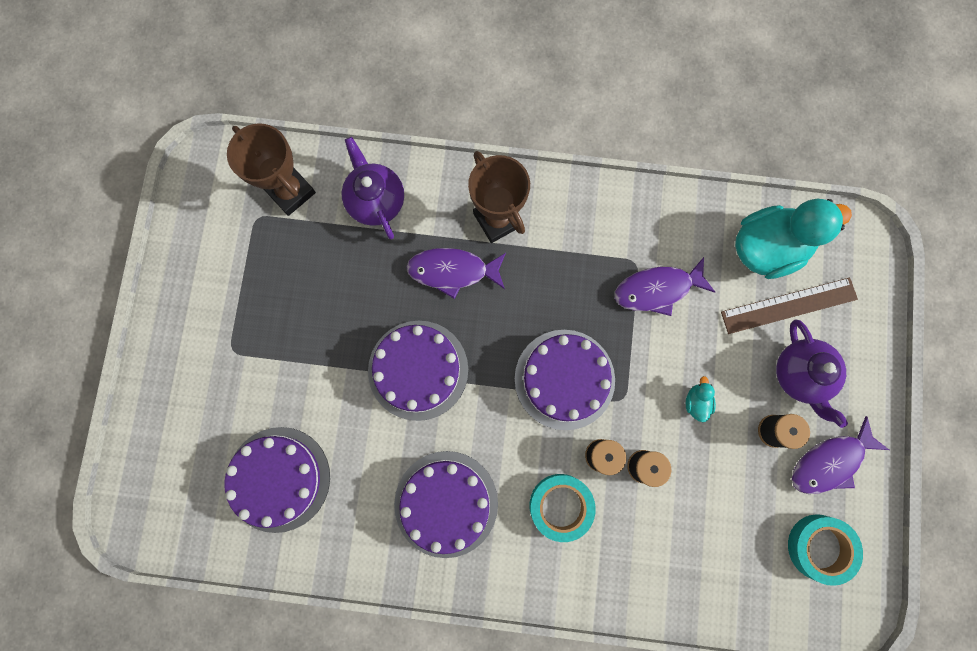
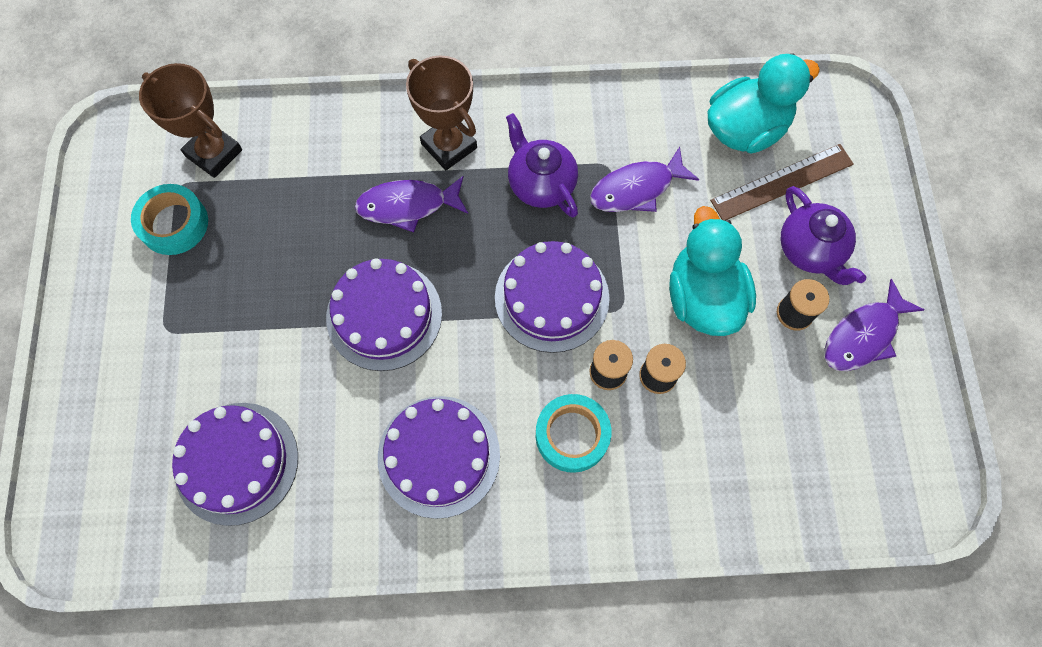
camera: 10 degrees left, 10 degrees down
purple teapot [341,137,404,239] -> purple teapot moved to [506,113,578,218]
turquoise duck [686,376,716,422] -> turquoise duck [669,206,756,336], size x2.49
turquoise tape [788,514,863,586] -> turquoise tape moved to [131,184,208,255]

